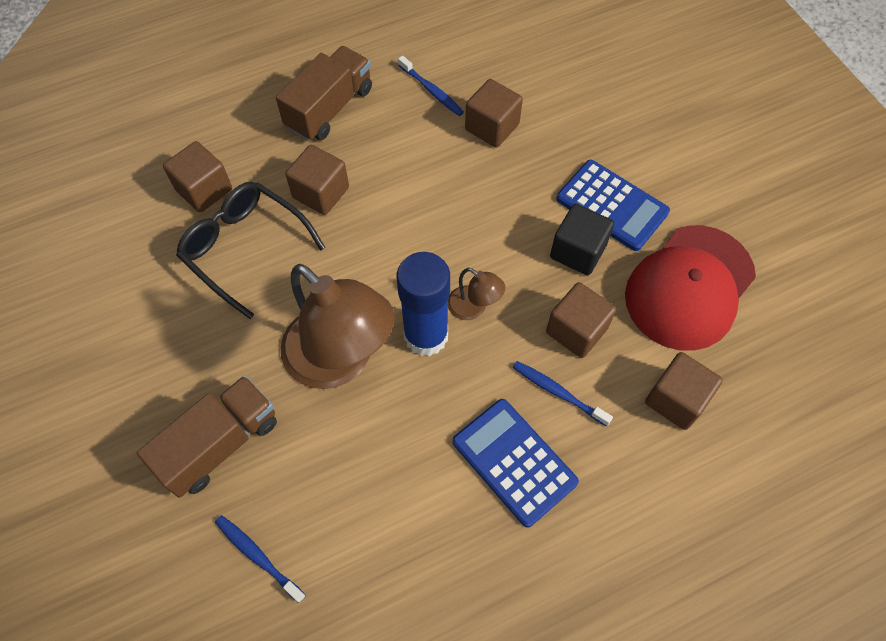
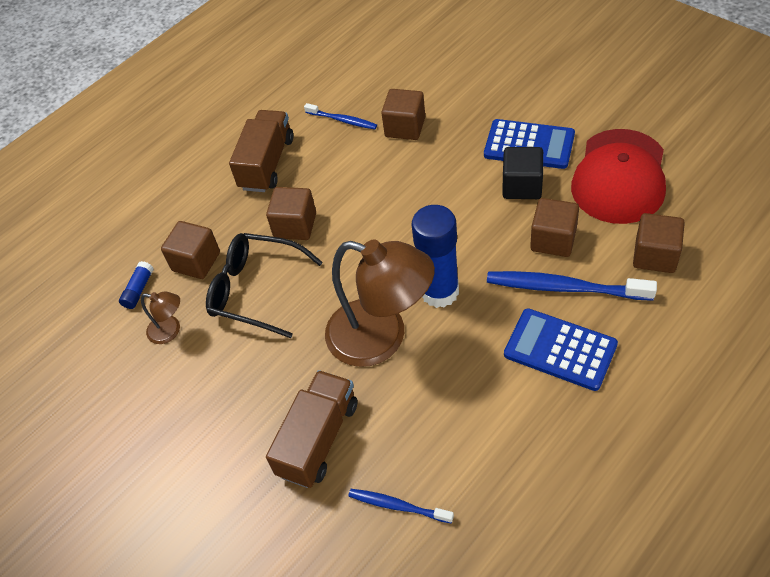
camera: 15 degrees left, 10 degrees down
brown lamp [448,267,506,320] -> brown lamp moved to [141,292,180,344]
blue toothbrush [512,361,613,426] -> blue toothbrush [487,271,657,301], size x1.75
none -> blue glue stick [119,261,154,309]

